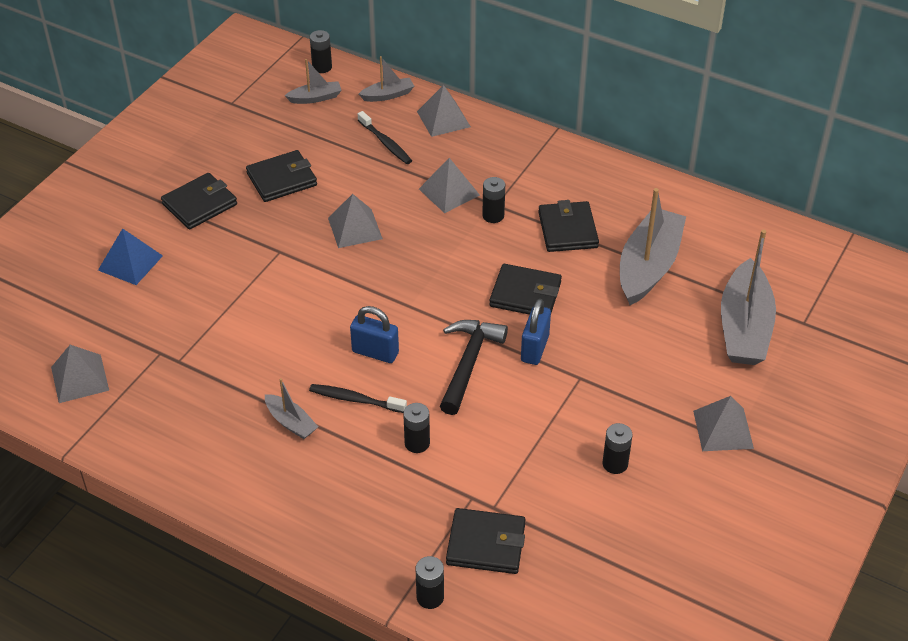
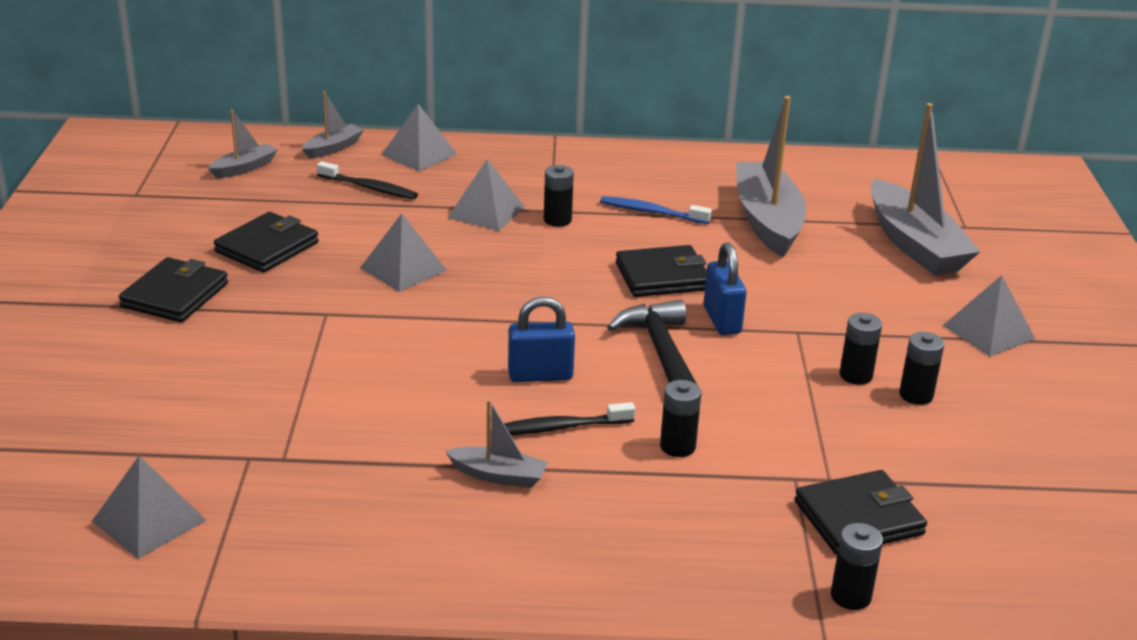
camera: 30 degrees left, 15 degrees down
blue pyramid [98,228,163,285] -> none
black battery [310,30,332,73] -> black battery moved to [839,313,882,385]
black wallet [538,200,599,252] -> blue toothbrush [600,196,712,224]

